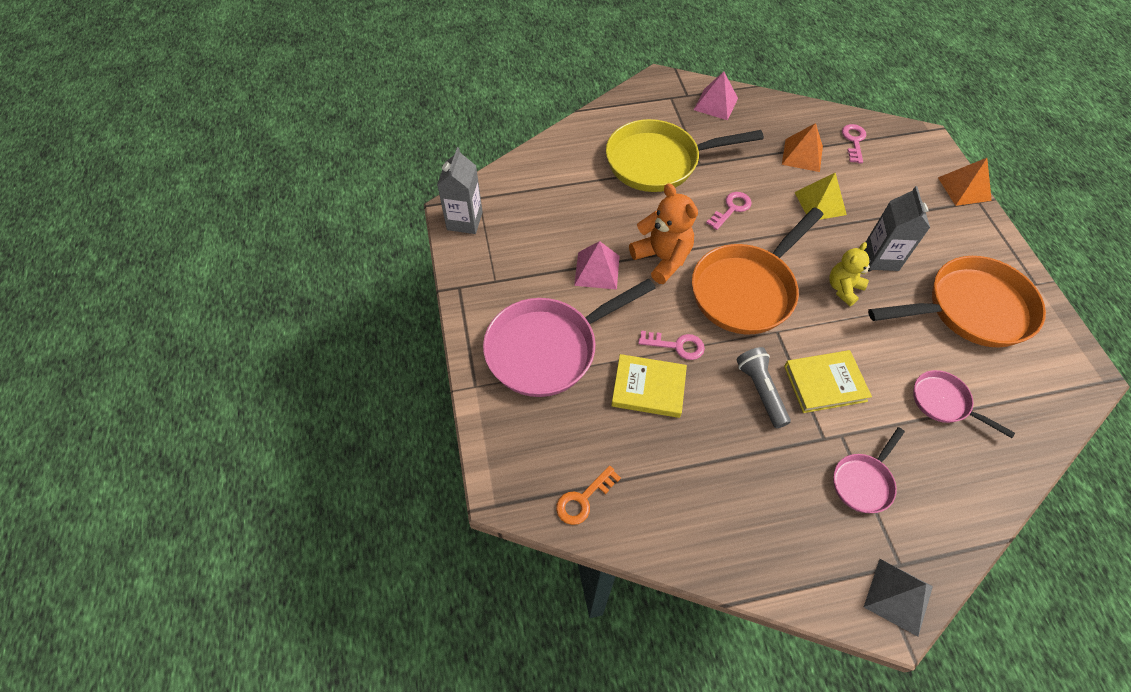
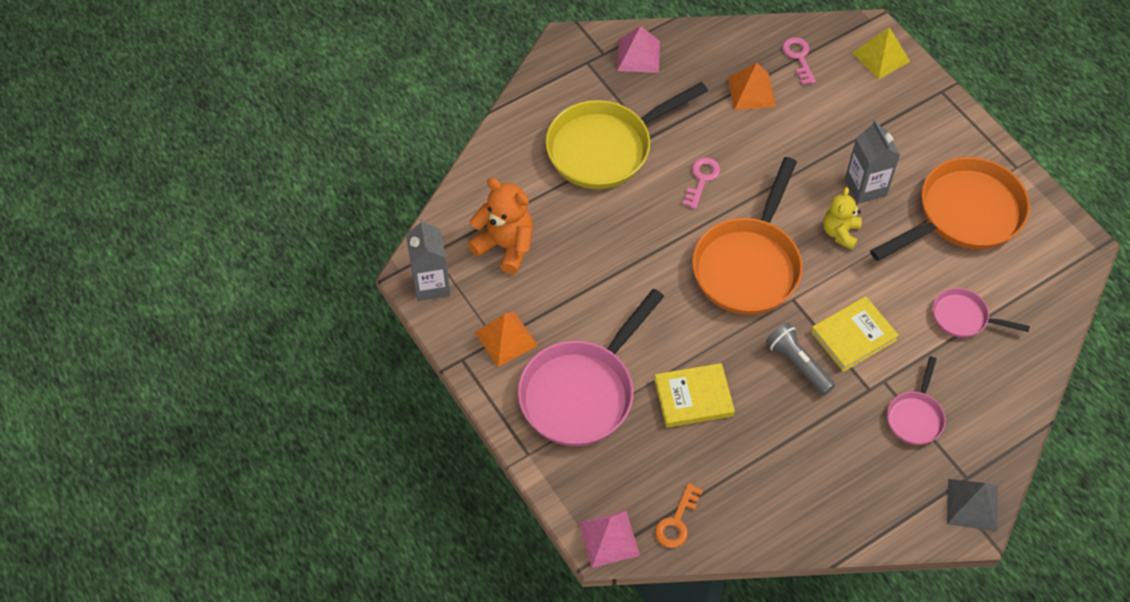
camera: 20 degrees left, 0 degrees up
pink pyramid [574,241,620,290] -> pink pyramid moved to [579,511,640,568]
orange teddy bear [629,183,698,284] -> orange teddy bear moved to [468,178,533,274]
pink key [638,331,705,360] -> none
yellow pyramid [794,173,847,220] -> yellow pyramid moved to [852,27,910,80]
orange pyramid [938,158,992,206] -> orange pyramid moved to [475,312,538,367]

